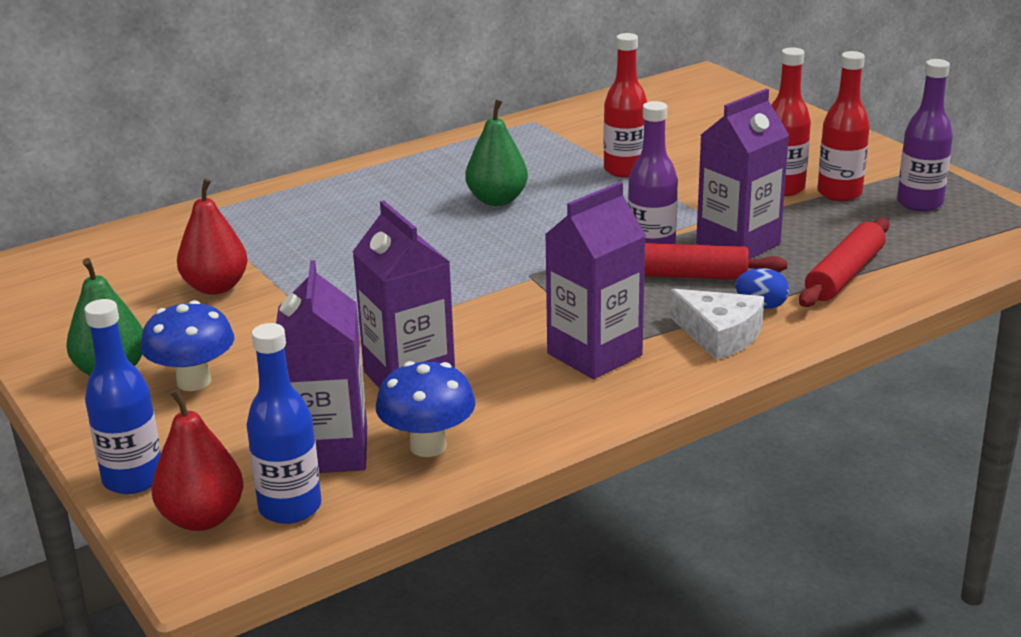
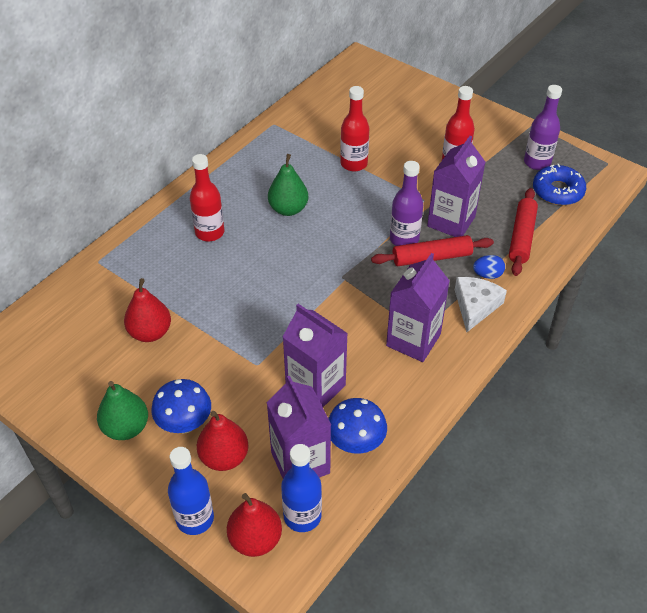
camera: 20 degrees left, 20 degrees up
white cheese [670,289,764,360] -> white cheese turned 90 degrees counterclockwise [455,277,507,332]
red bottle [817,51,870,201] -> red bottle moved to [190,154,224,241]
none -> red pear [197,411,249,471]
none -> blue donut [533,164,586,205]

